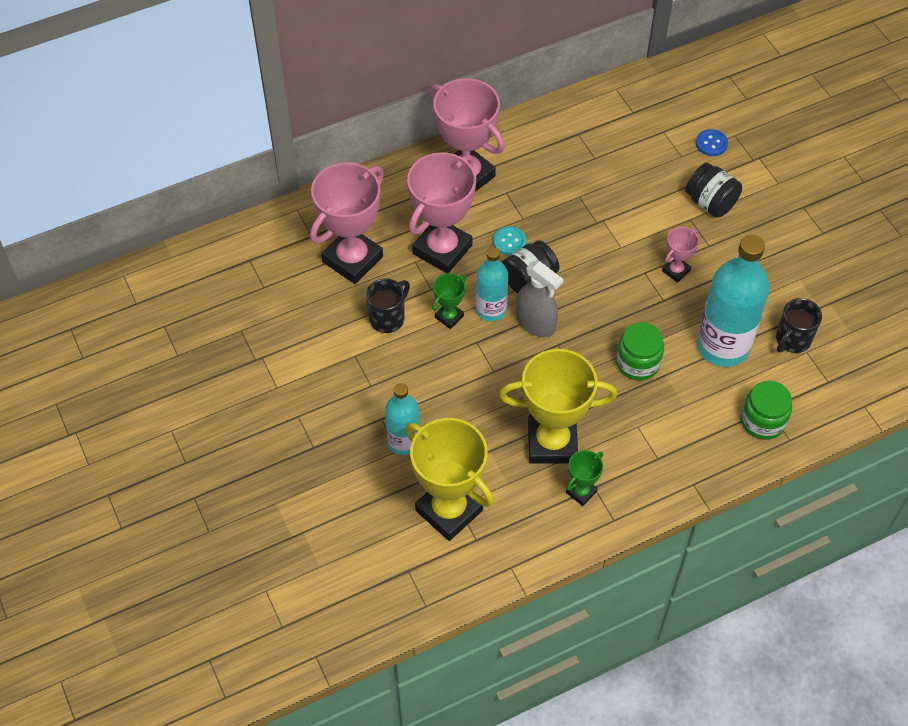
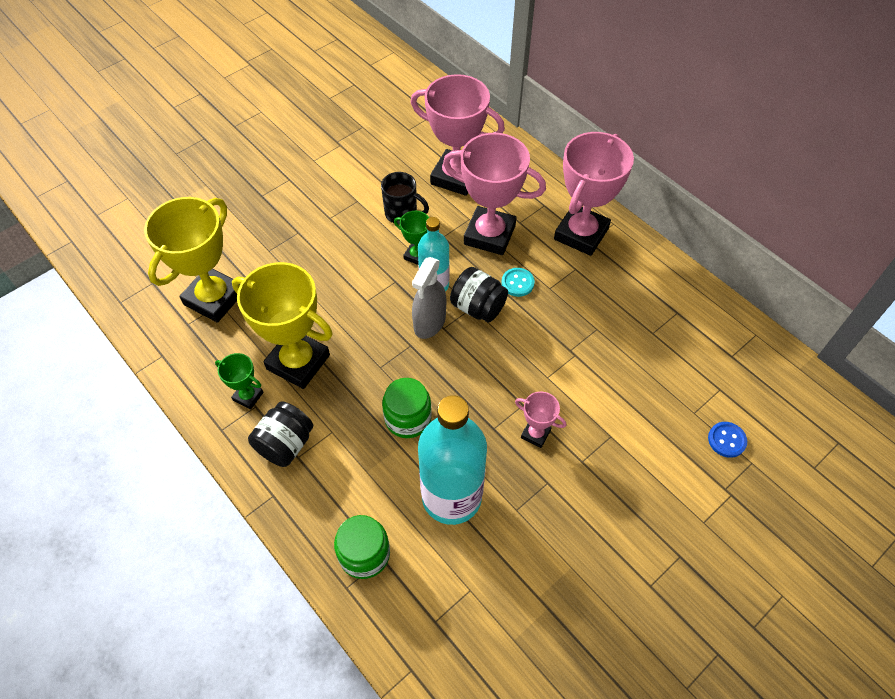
camera: 75 degrees right, 0 degrees up
turquoise bottle [385,383,420,455] -> none
yellow trophy [499,349,617,464] -> yellow trophy turned 45 degrees counterclockwise [232,262,333,389]
black jar [685,163,742,218] -> black jar moved to [248,401,313,467]
black mug [776,298,822,353] -> none

